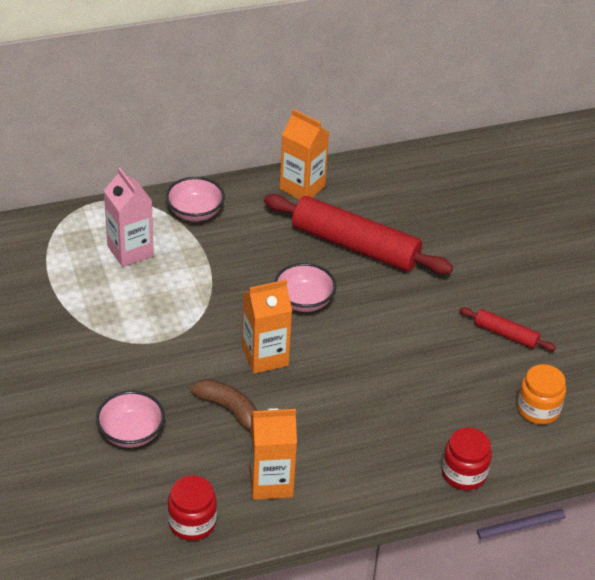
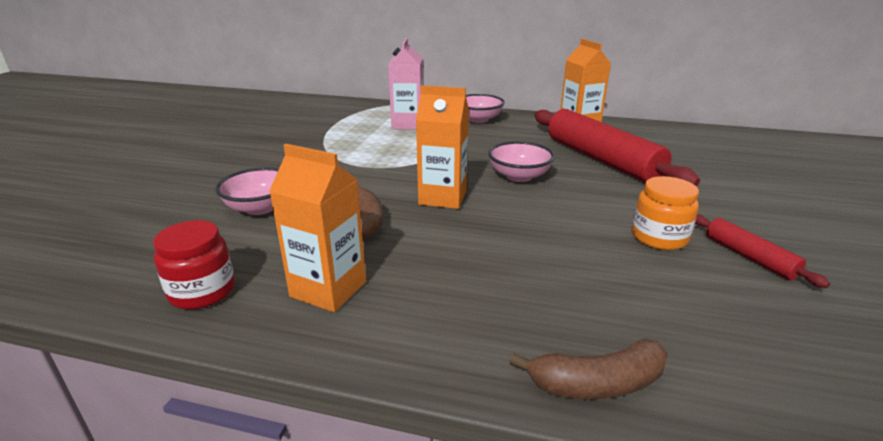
camera: 35 degrees right, 15 degrees down
red jar [442,427,492,490] -> brown banana [510,339,668,399]
orange jar [517,364,566,425] -> orange jar moved to [632,176,699,250]

